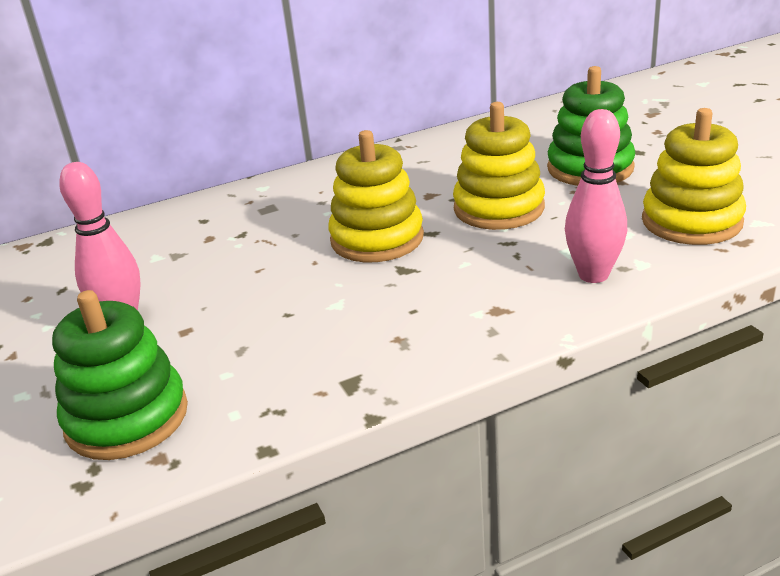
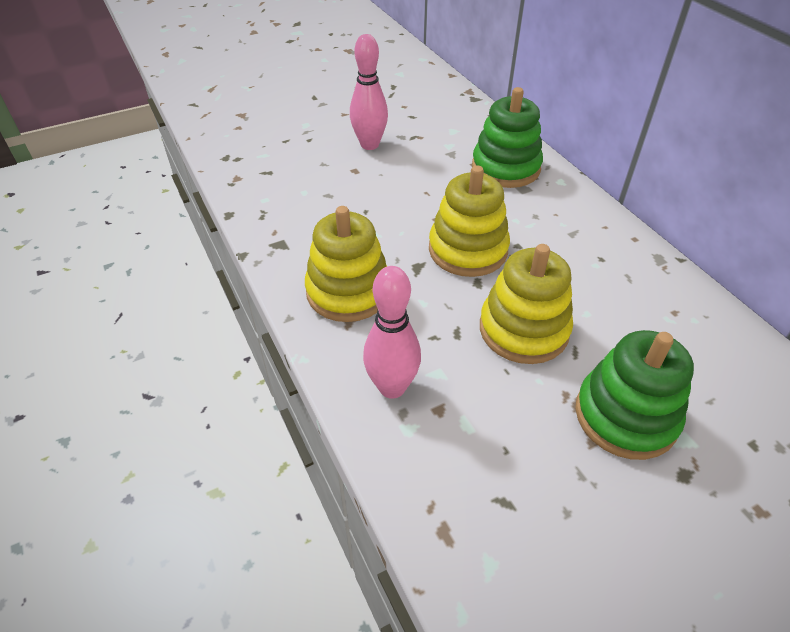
camera: 85 degrees right, 15 degrees up
green stacking toy [52,290,188,460] -> green stacking toy moved to [472,87,543,188]
yellow stacking toy [642,108,746,245] -> yellow stacking toy moved to [305,206,387,322]

